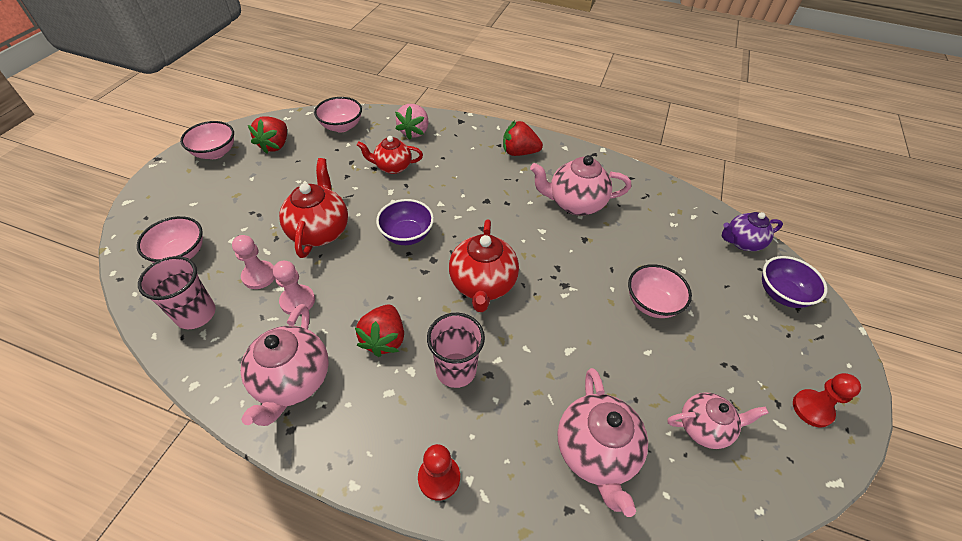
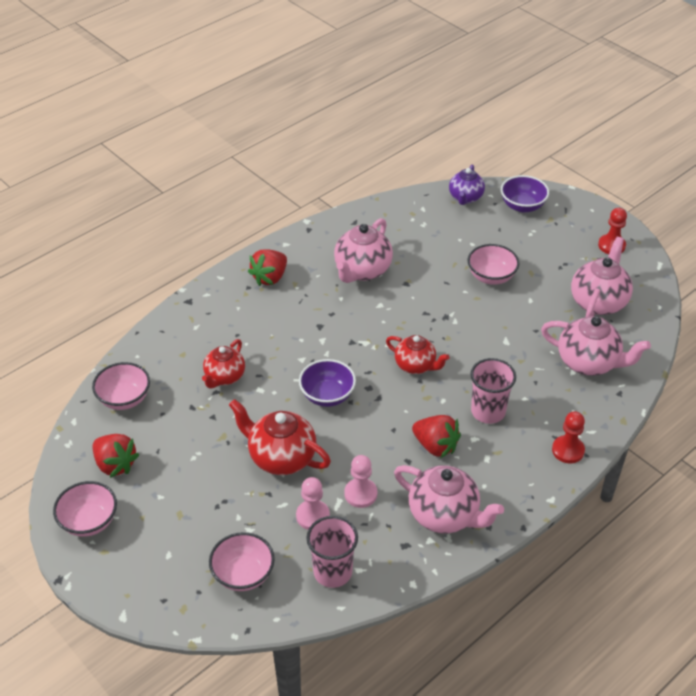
camera: 60 degrees left, 5 degrees down
pink strawberry [395,104,429,140] -> none
red teapot [449,219,519,312] -> red teapot [386,335,449,374], size x0.66
pink teapot [667,392,769,449] -> pink teapot [571,237,633,317], size x1.52

